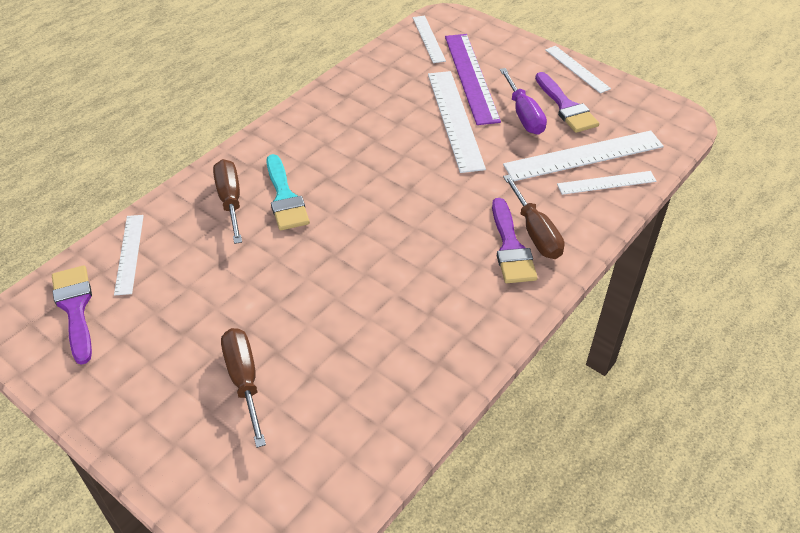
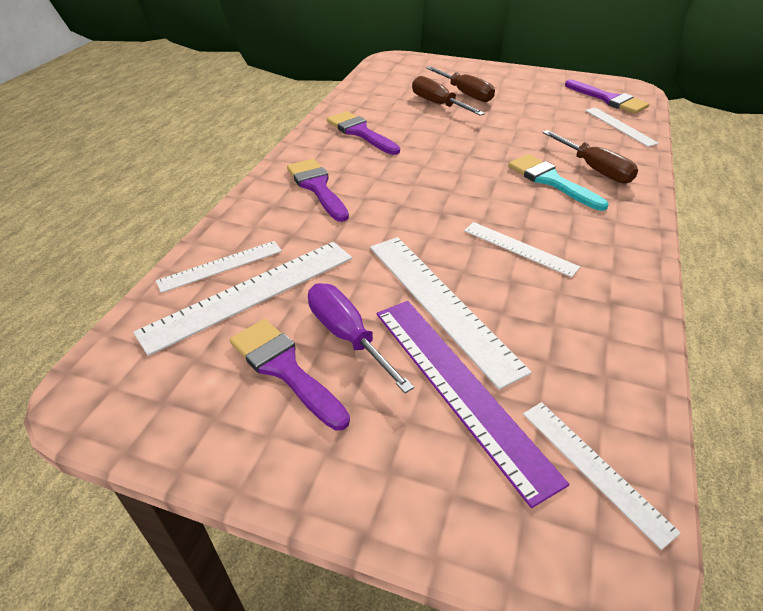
camera: 160 degrees right, 5 degrees down
brown screwdriver [503,174,564,259] -> brown screwdriver moved to [412,76,485,116]
white ruler [545,46,611,94] -> white ruler moved to [464,222,580,277]
none -> purple brush [327,111,400,155]

